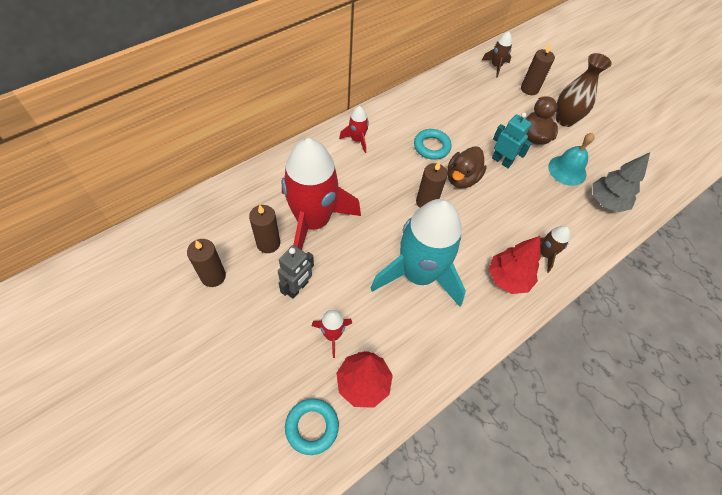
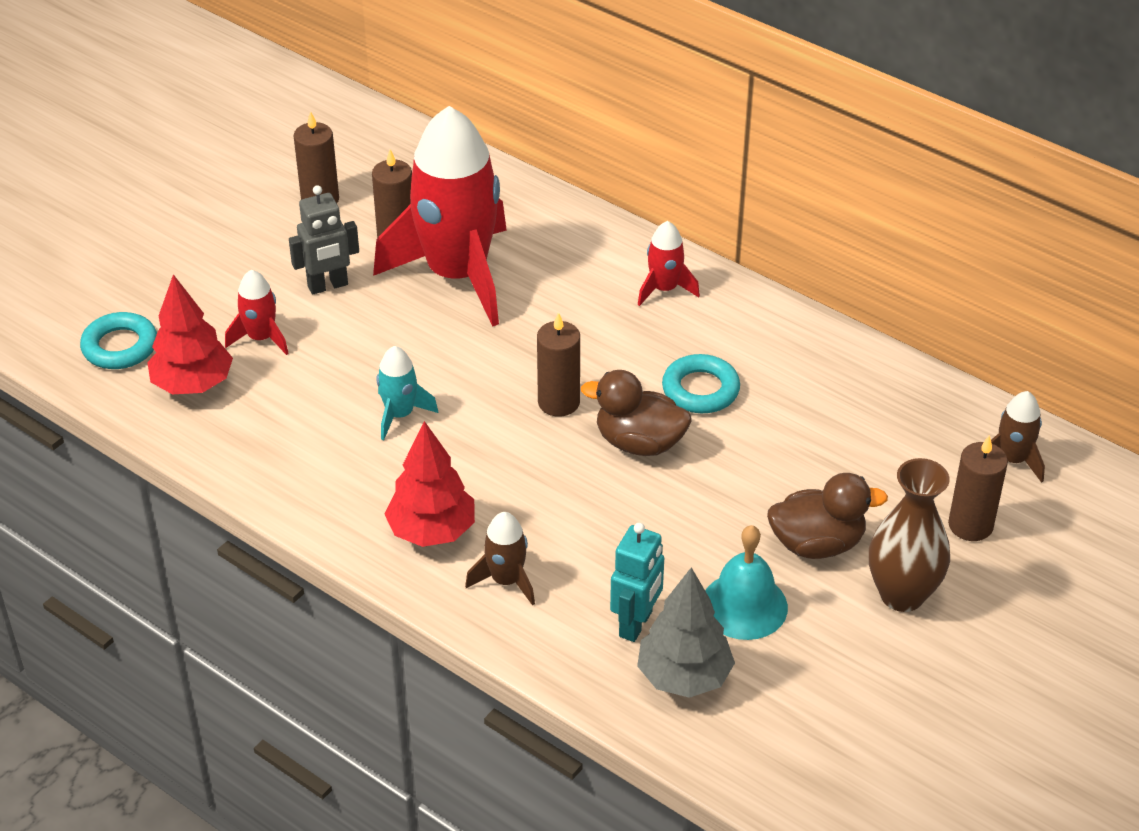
camera: 80 degrees right, 15 degrees down
grey robot [278,245,314,299] -> grey robot turned 45 degrees counterclockwise [289,185,359,295]
turquoise rocket [371,199,466,307] -> turquoise rocket [376,346,438,440], size x0.42
turquoise robot [492,112,532,168] -> turquoise robot moved to [610,523,664,642]

